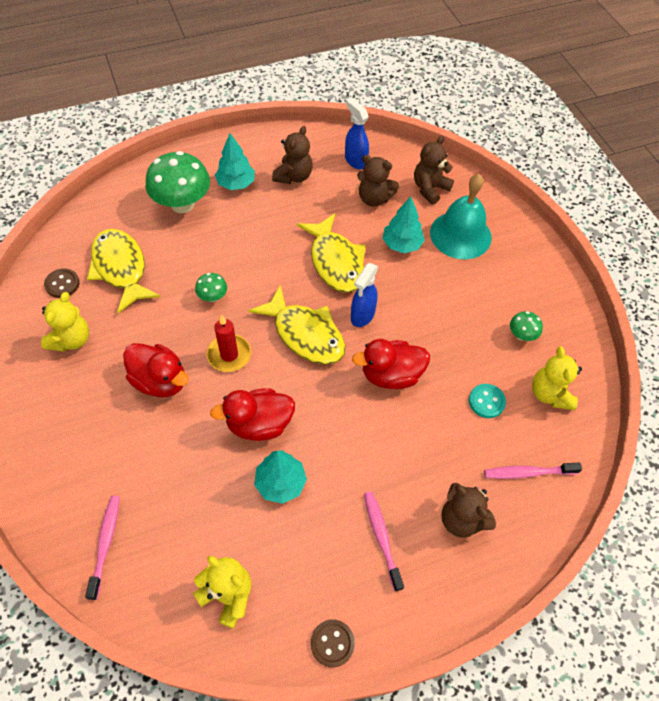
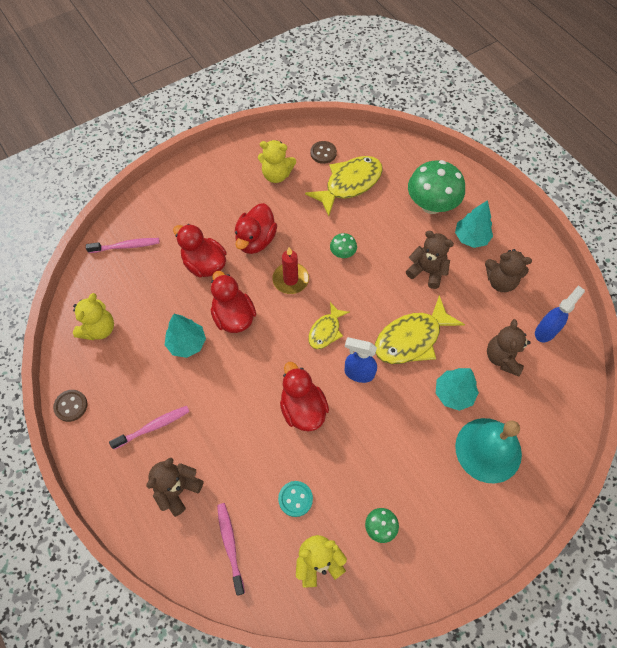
camera: 80 degrees right, 5 degrees up
yellow fish [248,285,345,365] -> yellow fish [308,302,350,349], size x0.57
brown teddy bear [414,136,454,205] -> brown teddy bear moved to [406,231,454,289]
none -> red duck [173,224,226,278]

